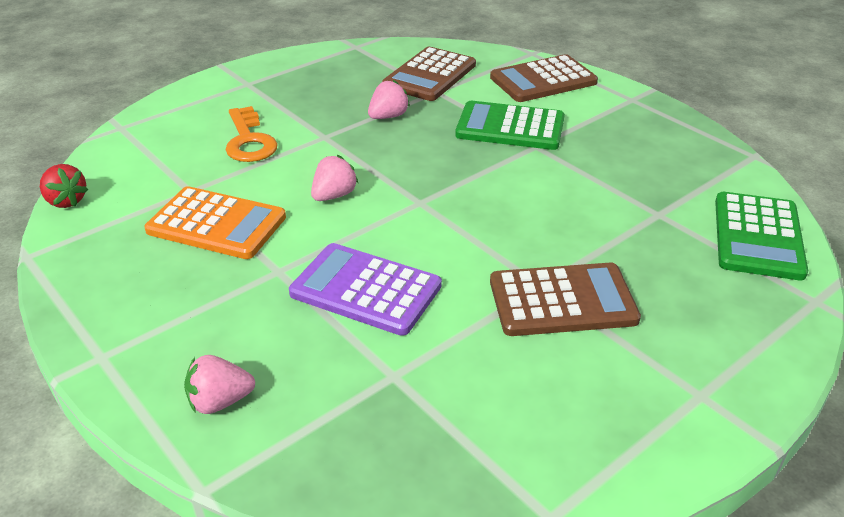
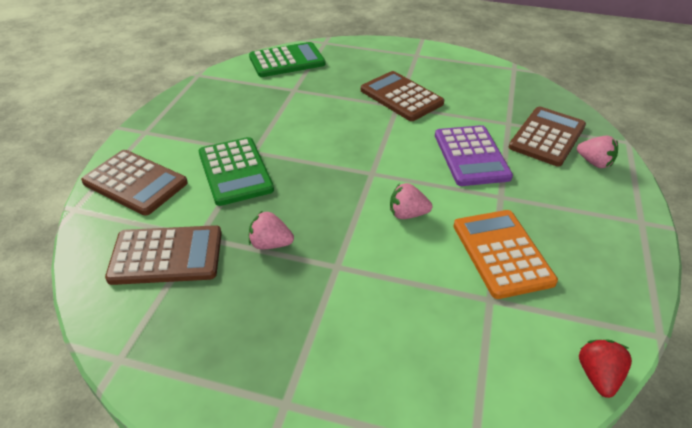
camera: 125 degrees left, 5 degrees up
orange key [226,106,278,162] -> none
none -> brown calculator [509,106,586,167]

